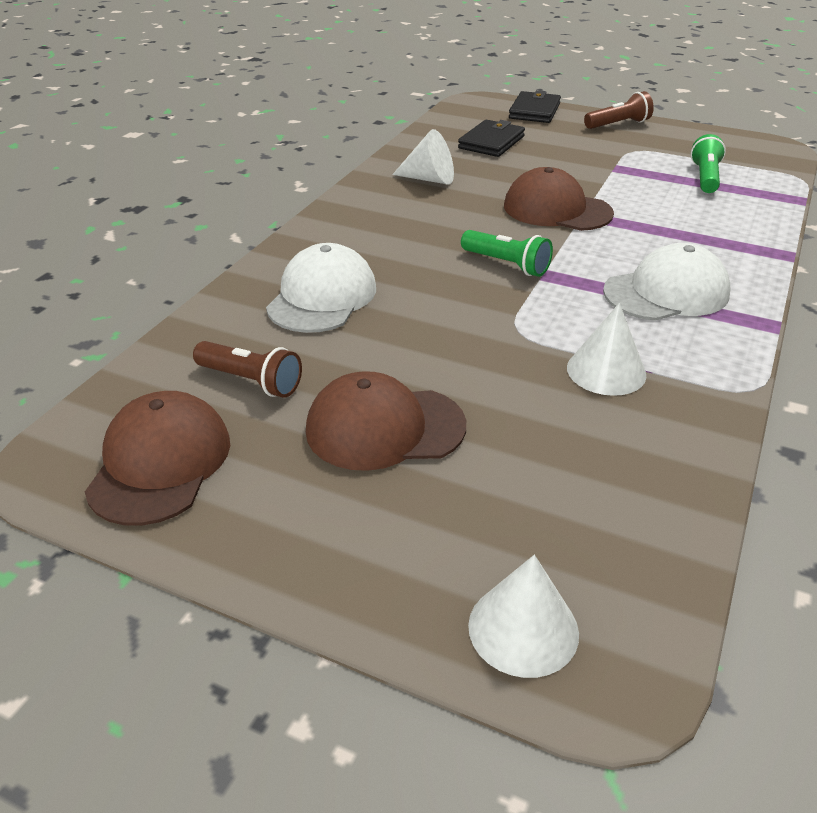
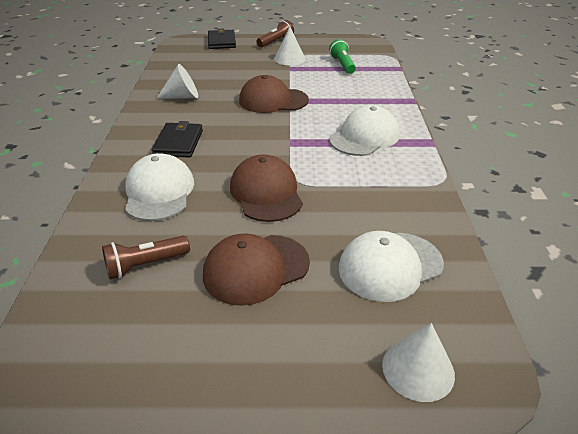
camera: 25 degrees left, 0 degrees up
brown cap [85,391,230,526] -> brown cap moved to [230,154,303,222]
brown flashlight [193,341,302,398] -> brown flashlight turned 150 degrees clockwise [102,235,190,279]
black wallet [458,120,525,157] -> black wallet moved to [152,121,203,157]
green flashlight [461,230,553,277] -> none
white cone [567,303,646,396] -> white cone moved to [274,27,306,65]
none -> white cap [338,231,444,302]

